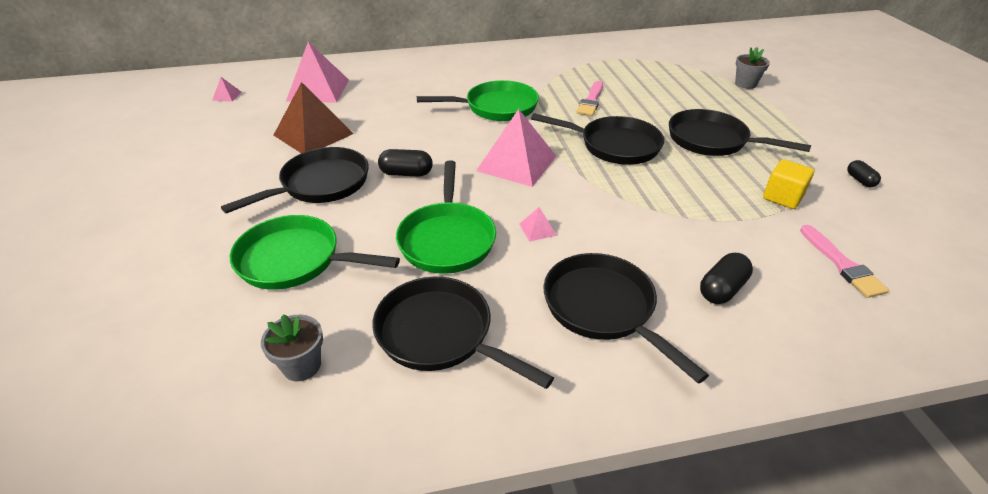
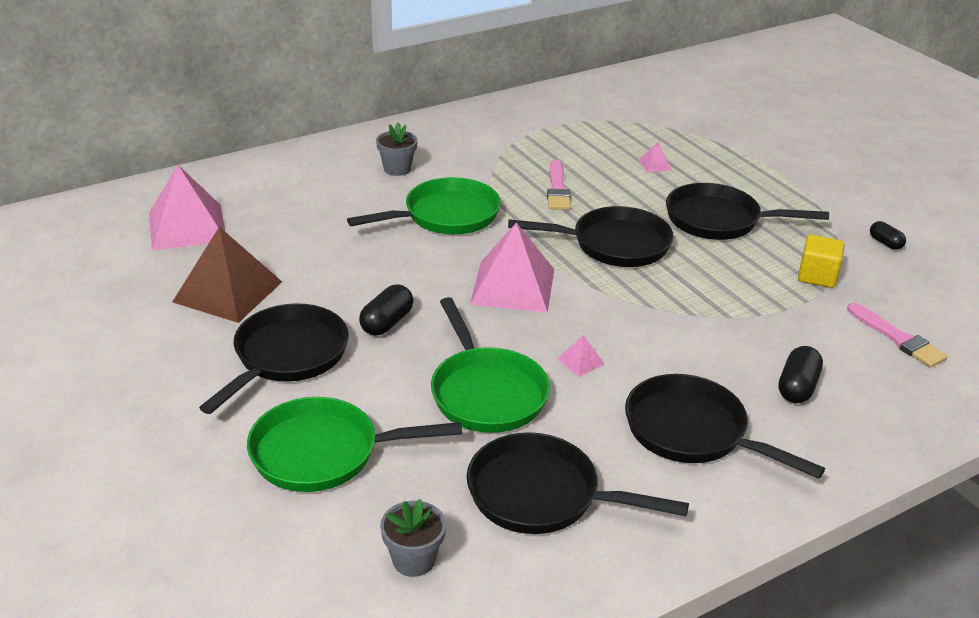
camera: 20 degrees left, 5 degrees down
pink pyramid [212,77,242,102] -> pink pyramid moved to [639,142,672,172]
black capsule [378,149,433,177] -> black capsule turned 45 degrees counterclockwise [359,284,413,336]
grey flower pot [735,47,770,89] -> grey flower pot moved to [376,123,418,176]

